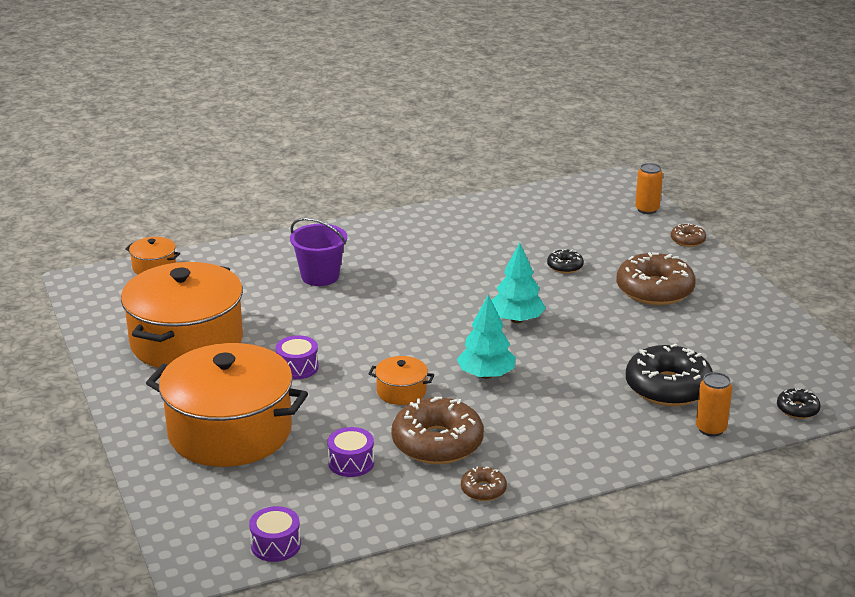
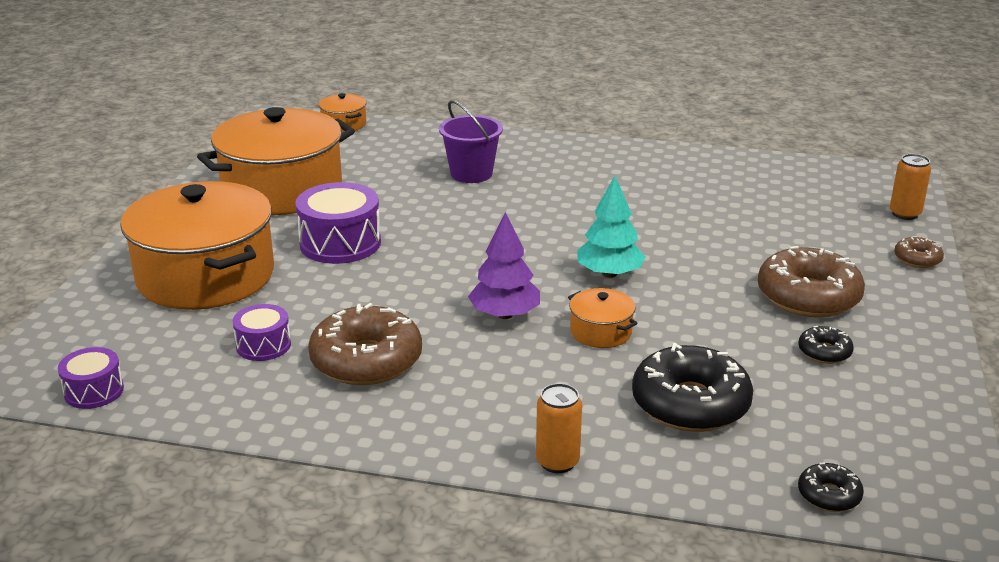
camera: 35 degrees right, 0 degrees up
purple drum [276,335,319,379] -> purple drum [295,182,381,264], size x1.73
orange pot [369,356,434,405] -> orange pot moved to [568,288,638,348]
turquoise tree [457,294,516,379] -> purple tree [468,212,540,319]
brown donut [461,466,507,501] -> none
black donut [547,249,584,273] -> black donut moved to [798,326,854,364]
orange can [696,372,732,436] -> orange can moved to [536,383,582,473]

